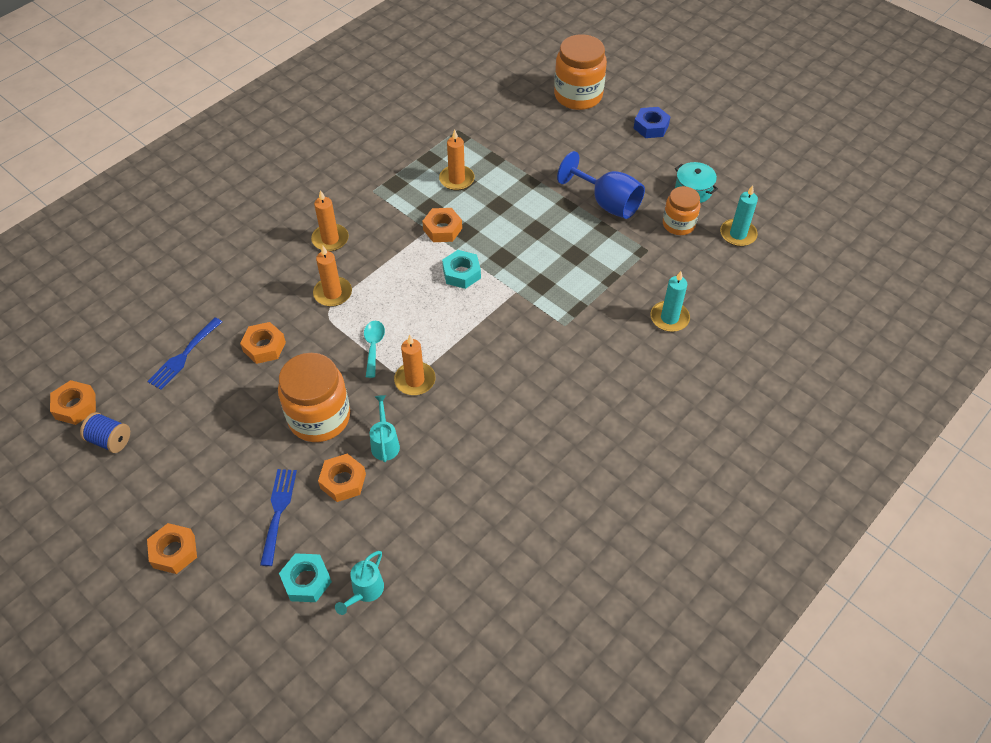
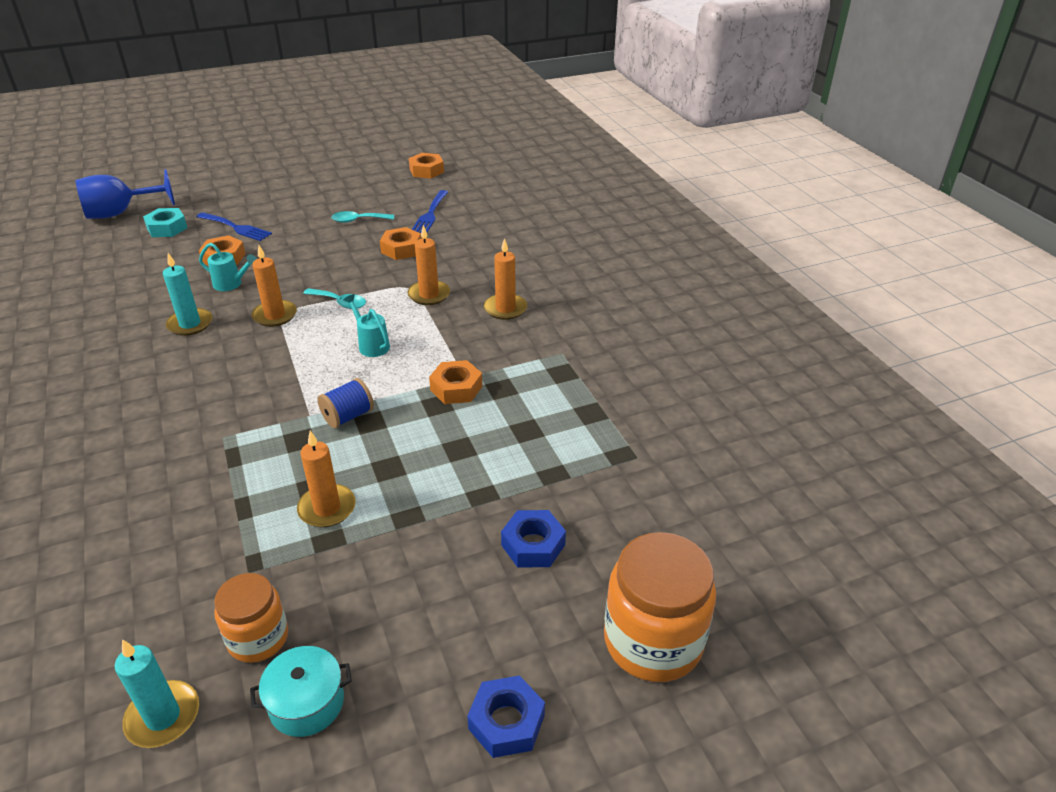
camera: 115 degrees right, 15 degrees down
blue spool [80,412,130,453] -> blue spool moved to [318,378,374,428]
blue fork [147,317,222,390] -> blue fork turned 135 degrees counterclockwise [412,190,448,233]
orange nut [147,523,197,574] -> none
orange jar [278,353,350,442] -> none
turquoise watering can [335,551,384,615] -> turquoise watering can moved to [343,294,390,357]
orange candle [439,130,475,191] -> orange candle moved to [297,431,356,527]
turquoise nut [442,250,481,289] -> none
blue goblet [557,151,645,219] -> blue goblet moved to [75,169,175,219]
turquoise candle [651,271,690,332] -> turquoise candle moved to [163,253,212,336]
none -> turquoise spoon [331,211,394,223]
none -> blue nut [501,510,566,567]

